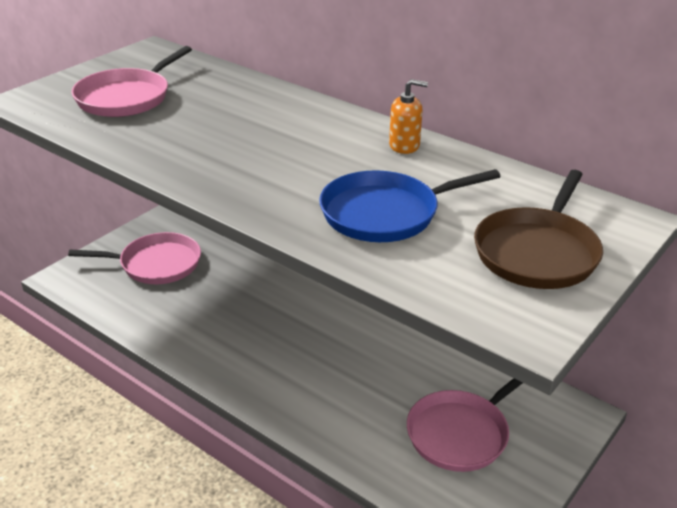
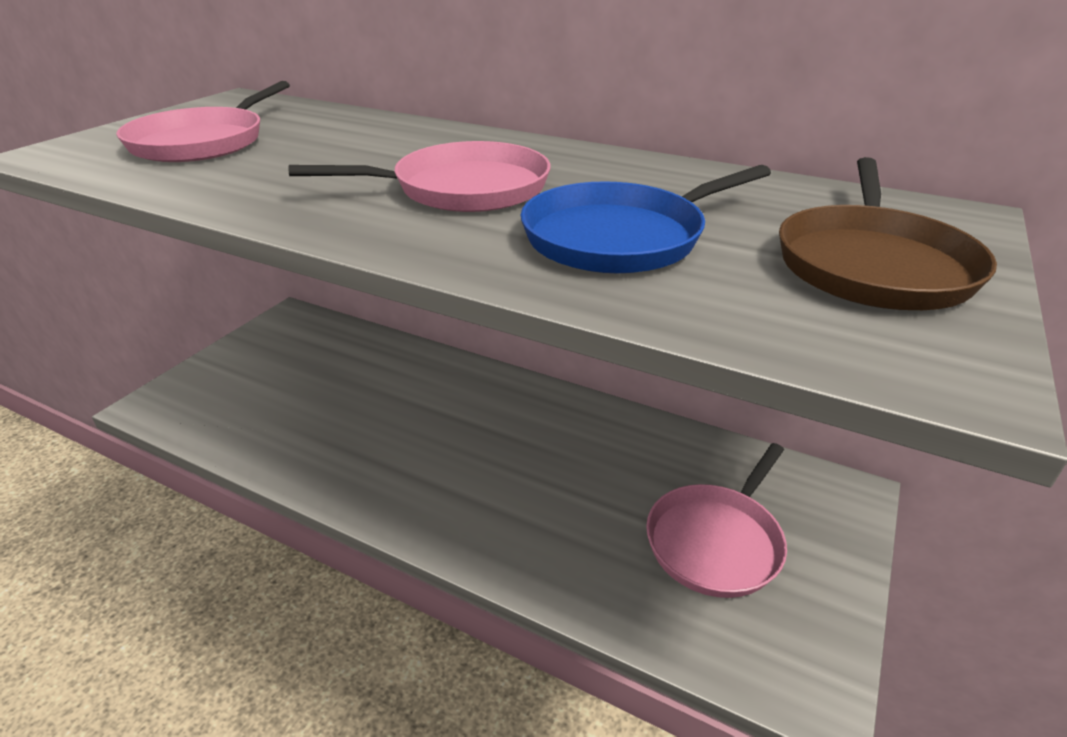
camera: 10 degrees left, 0 degrees up
pink pan [68,232,201,284] -> pink pan moved to [289,141,551,212]
orange soap dispenser [389,79,428,154] -> none

